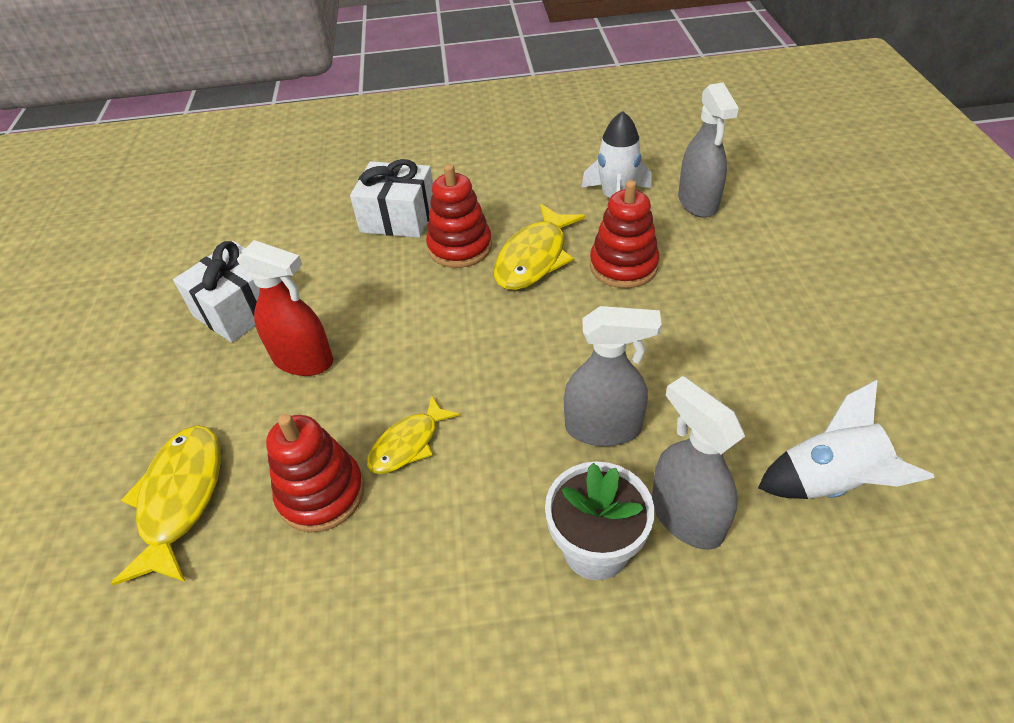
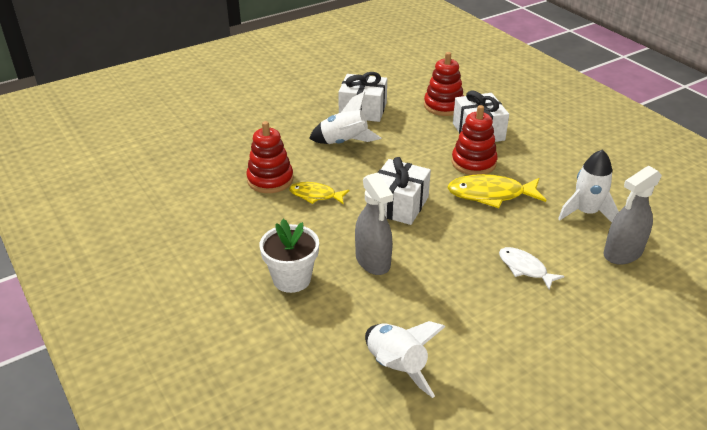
camera: 60 degrees right, 10 degrees down
yellow fish [111,425,221,585] -> none
red spray bottle [237,240,333,376] -> white rocket [309,91,381,144]
red stacking toy [590,180,660,288] -> red stacking toy moved to [424,52,464,116]
grey spray bottle [652,376,745,550] -> none
none -> white gift [378,157,431,225]
none -> white fish [499,247,564,290]

